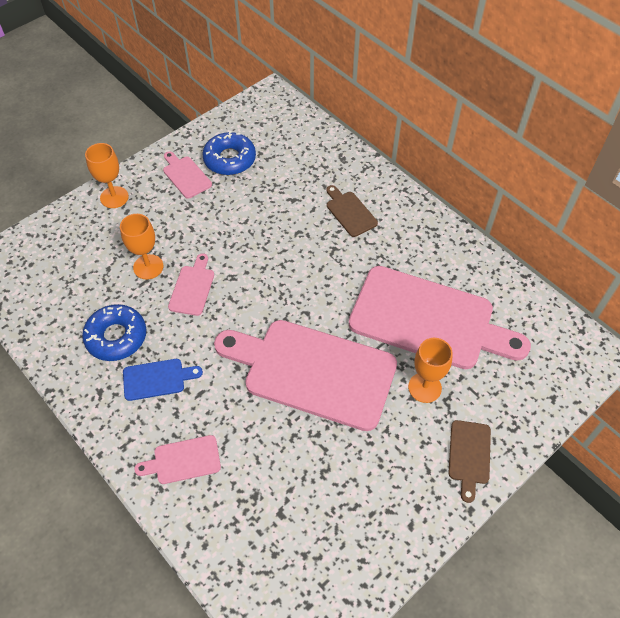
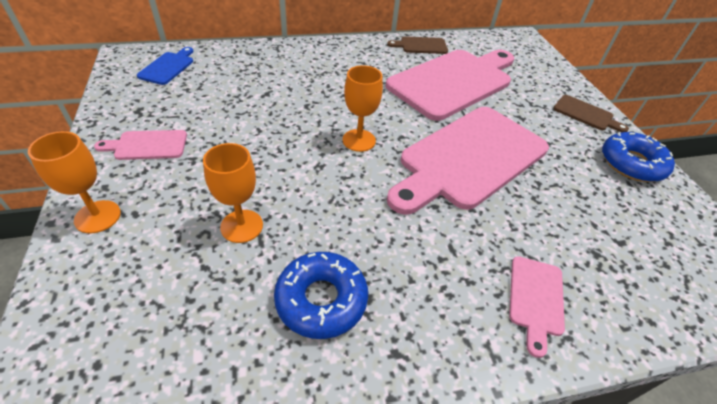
camera: 65 degrees left, 10 degrees down
blue cutting board [123,359,203,401] -> blue cutting board moved to [137,47,193,85]
pink cutting board [168,253,214,316] -> none
blue donut [202,131,256,175] -> blue donut moved to [602,132,675,182]
brown cutting board [326,185,378,237] -> brown cutting board moved to [387,36,448,54]
orange goblet [408,338,453,403] -> orange goblet moved to [343,65,383,152]

